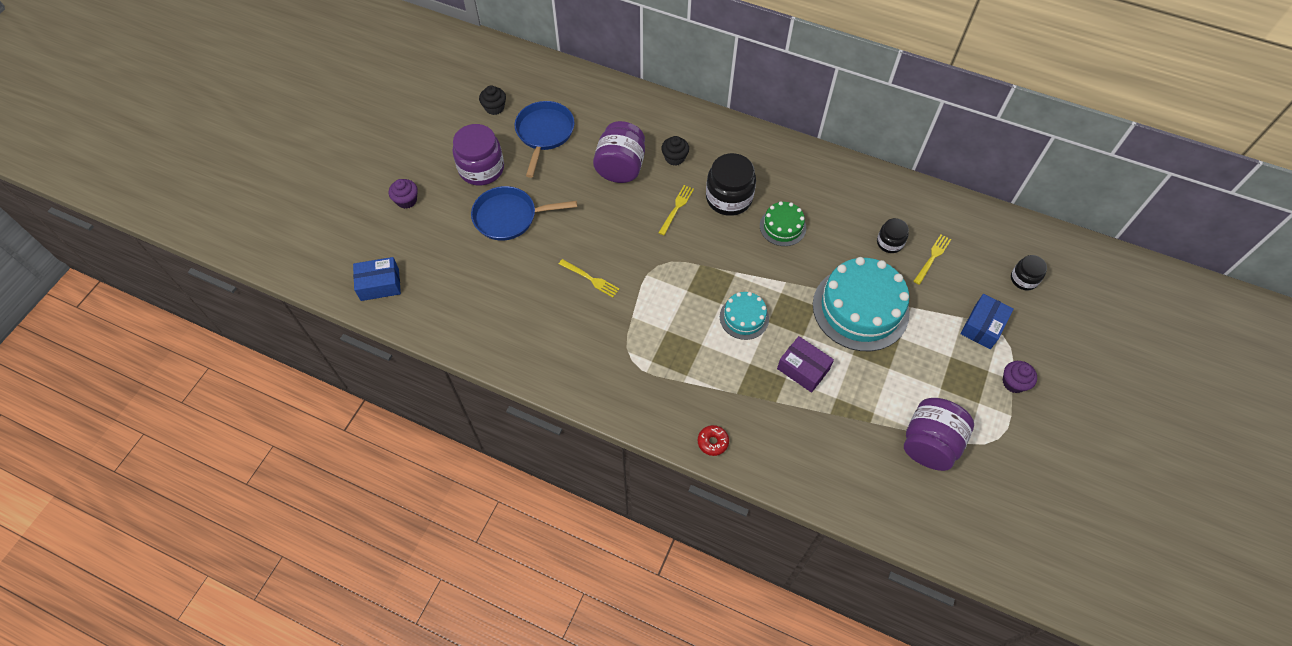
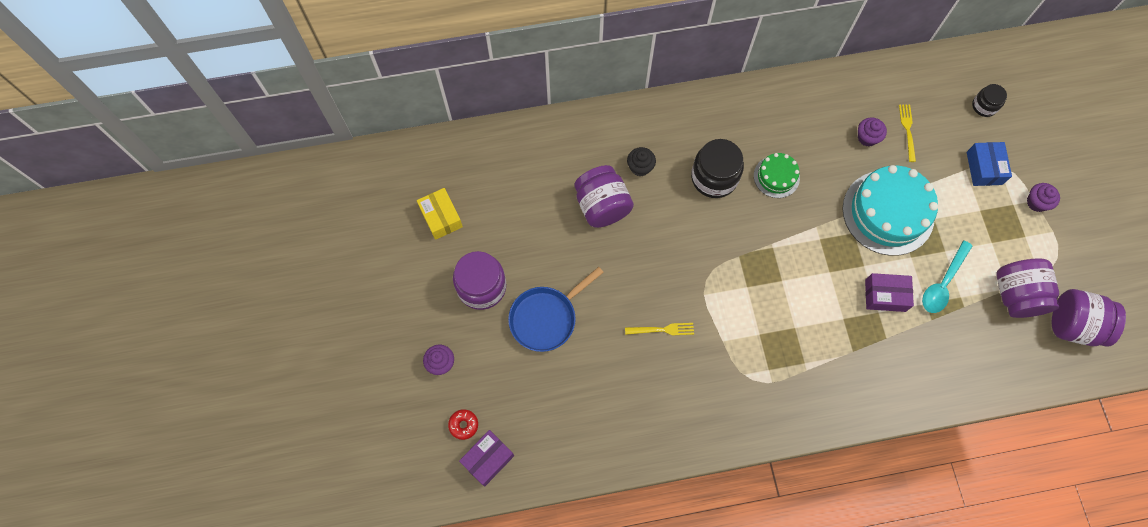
camera: 35 degrees left, 10 degrees up
blue box [353,257,401,301] -> purple box [459,430,514,487]
black cupcake [479,85,506,115] -> yellow box [417,188,463,240]
blue pan [514,101,574,178] -> none
yellow fork [658,185,694,235] -> none
red donut [698,425,729,456] -> red donut moved to [448,409,478,440]
turquoise cake [720,292,769,340] -> none
black jar [877,218,909,253] -> purple cupcake [858,117,887,147]
none -> turquoise spoon [922,240,972,313]
none -> purple jar [1052,289,1126,347]

